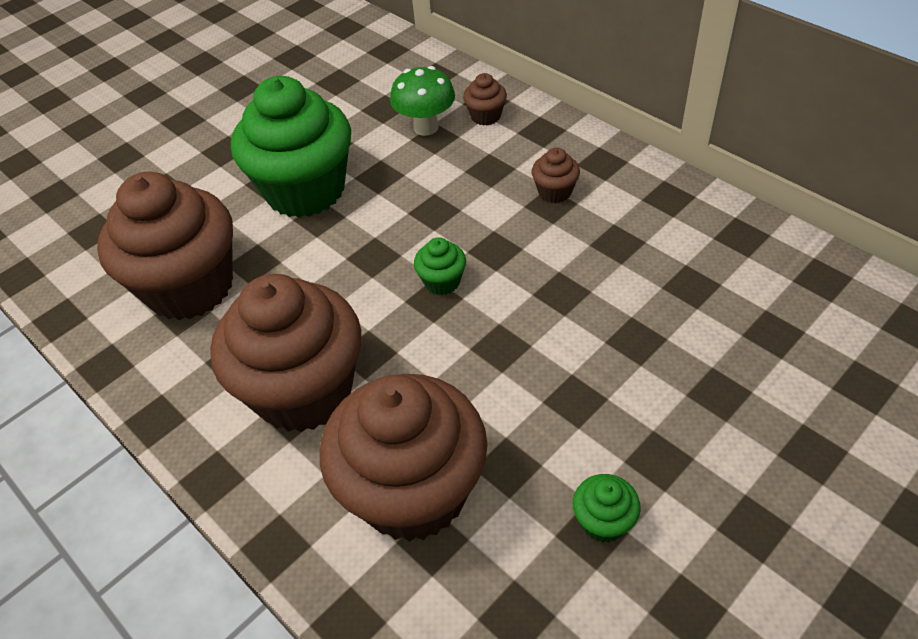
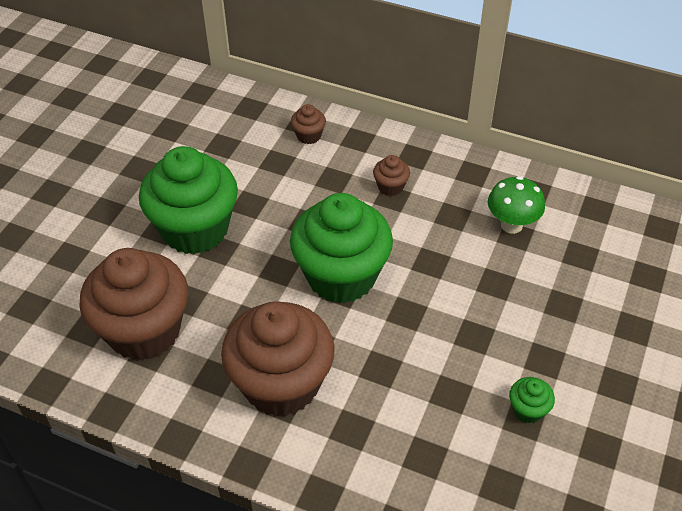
camera: 25 degrees left, 0 degrees up
brown cupcake [320,374,488,542] -> none
green mushroom [390,66,455,136] -> green mushroom moved to [488,176,545,234]
green cupcake [414,237,466,295] -> green cupcake [290,193,393,303], size x2.48

